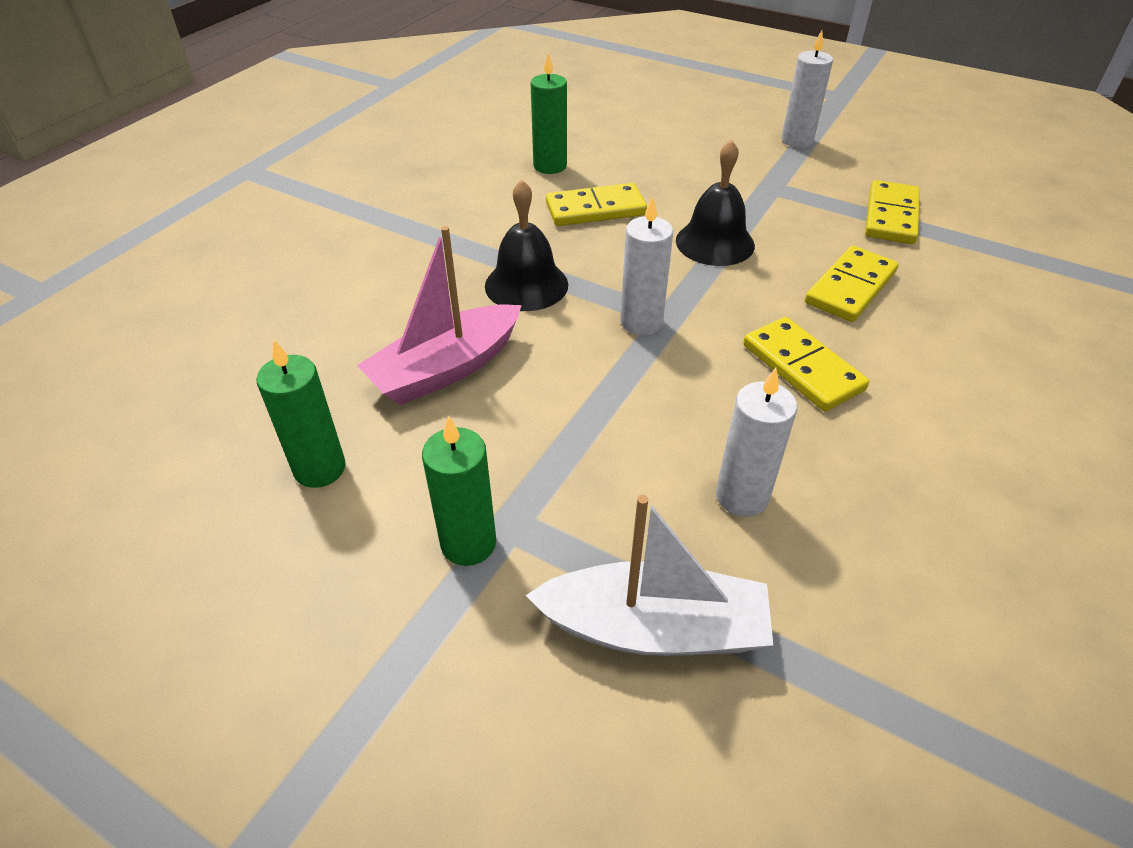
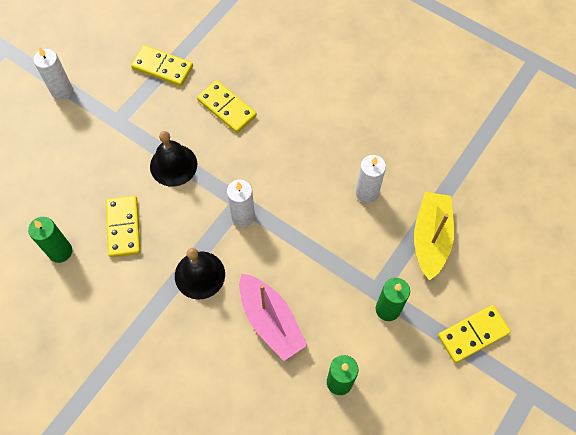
camera: 85 degrees left, 20 degrees up
white boat [525,495,773,656] -> yellow boat [414,192,454,281]
yellow domino [743,317,869,411] -> yellow domino moved to [438,305,511,363]

